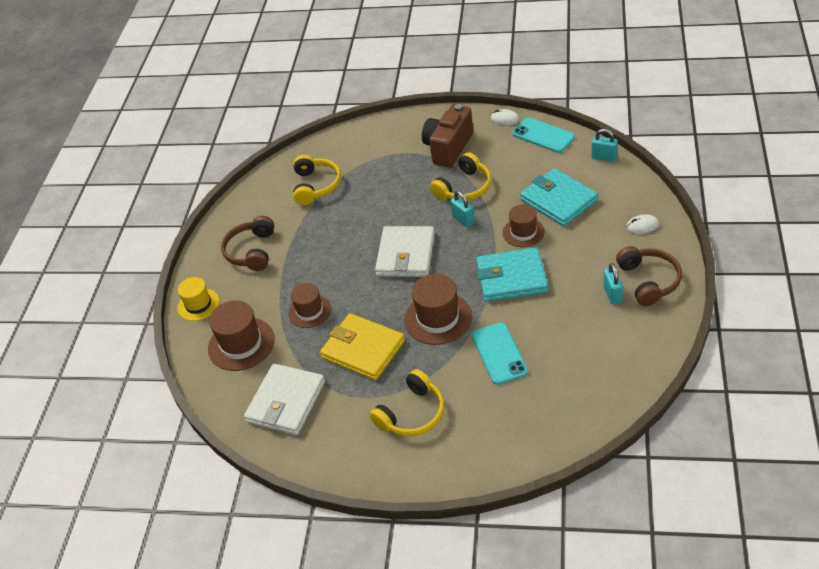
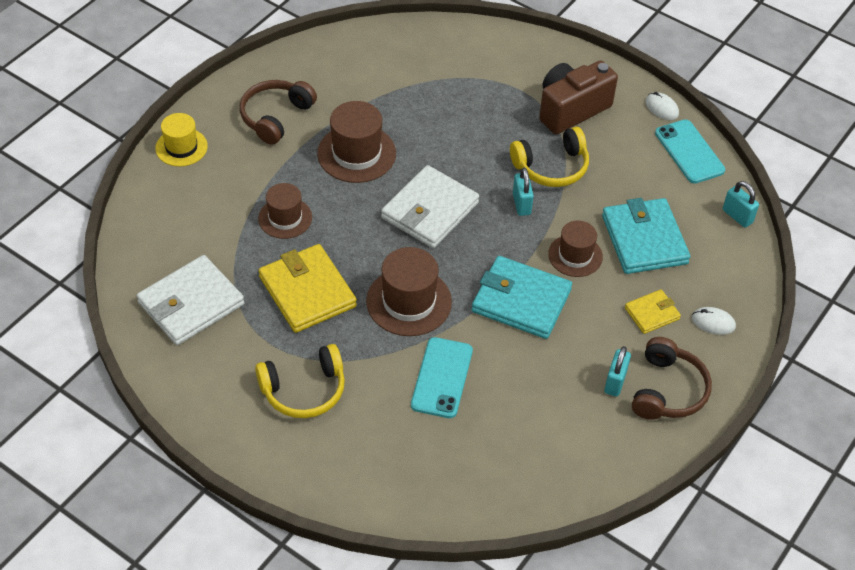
camera: 20 degrees right, 5 degrees up
brown hat [208,300,275,371] -> brown hat moved to [317,101,396,183]
yellow headphones [293,155,341,205] -> none
none -> yellow wallet [625,289,681,334]

